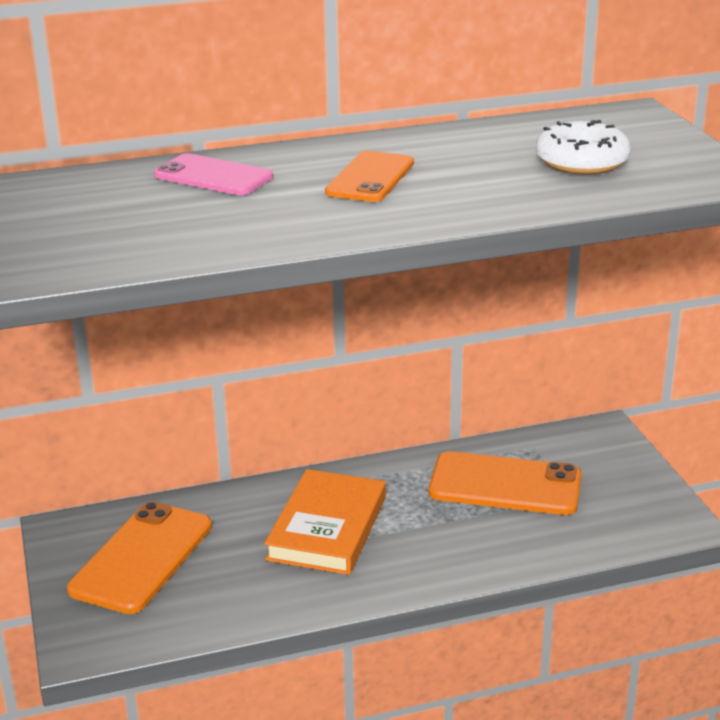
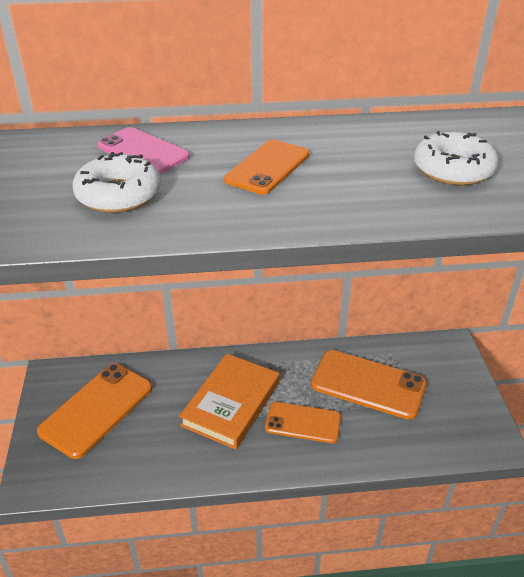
camera: 10 degrees right, 10 degrees up
none -> white donut [72,152,161,213]
none -> orange phone [265,402,341,443]

